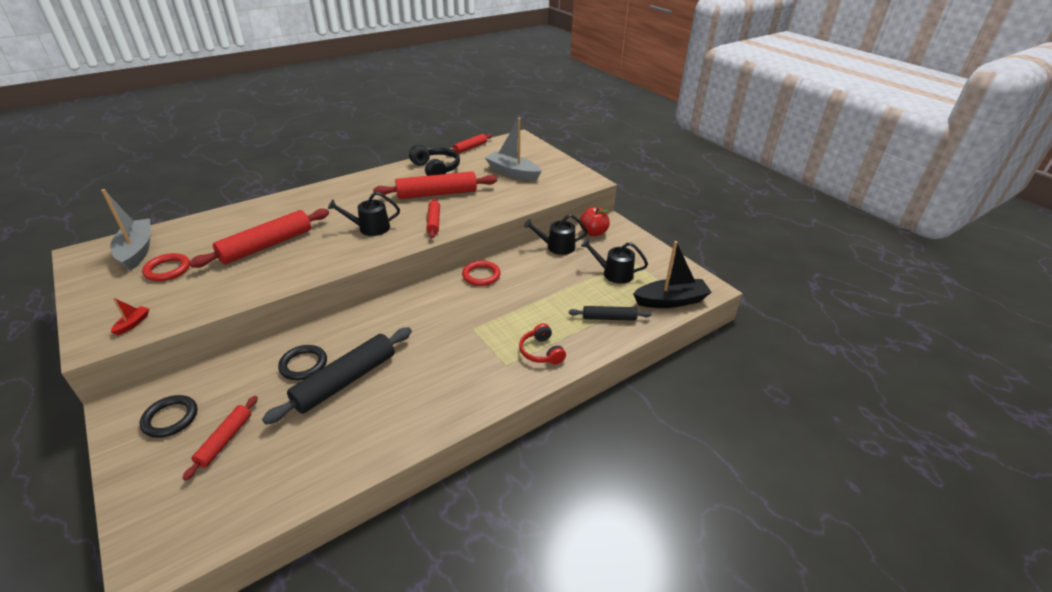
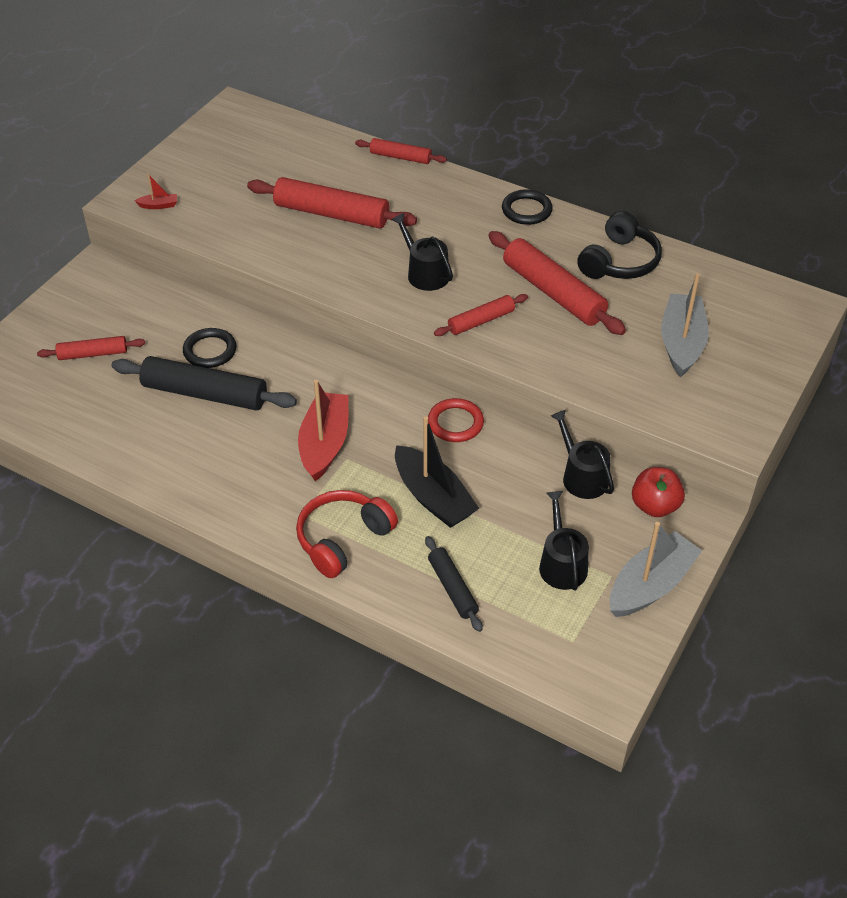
camera: 65 degrees right, 10 degrees up
grey boat [101,189,151,271] -> grey boat moved to [610,522,702,617]
black ring [140,395,198,438] -> black ring moved to [502,189,553,225]
red ring [142,253,190,281] -> none
red rolling pin [452,134,492,154] -> red rolling pin moved to [355,138,447,164]
red headphones [519,323,566,365] -> red headphones [296,490,398,578], size x1.50
black boat [633,241,712,308] -> black boat moved to [395,416,479,528]
none -> red boat [298,380,349,481]

